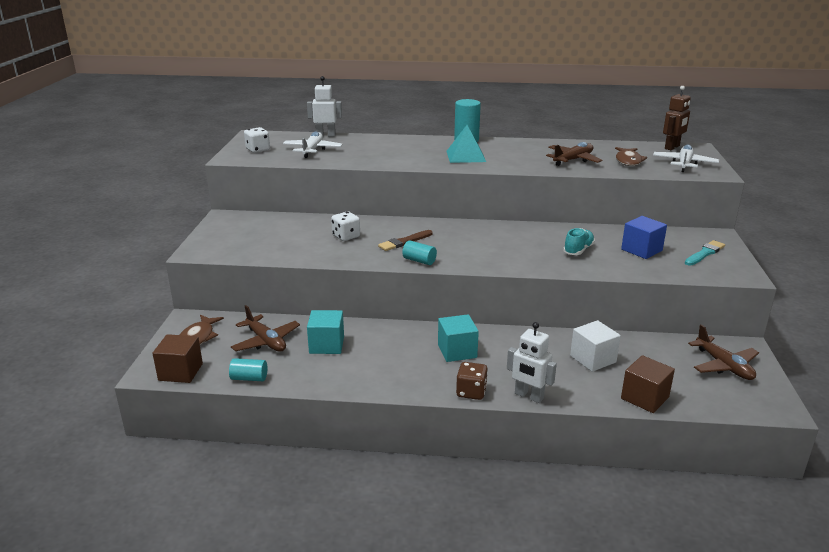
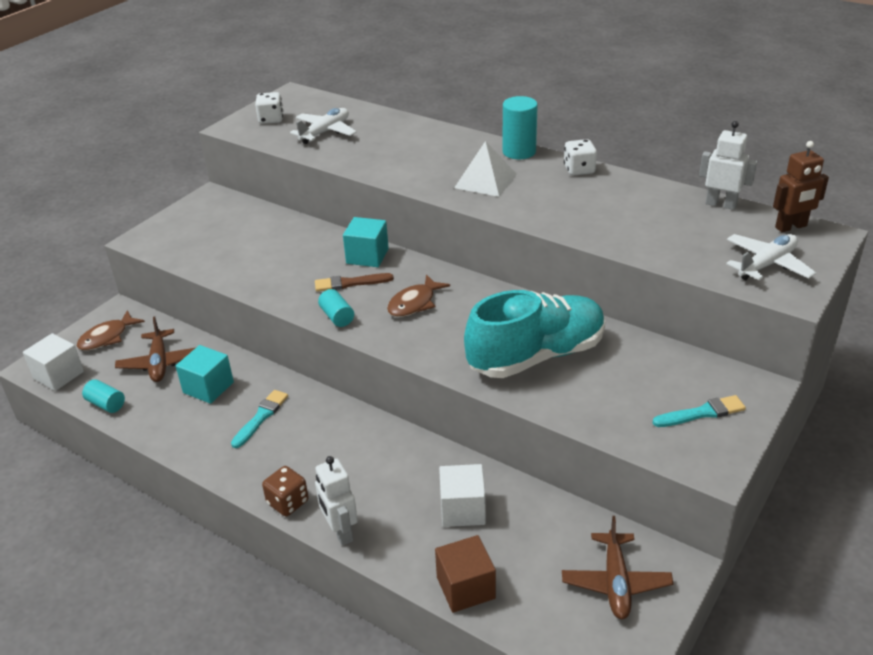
camera: 30 degrees right, 10 degrees up
brown cube [152,334,203,383] -> white cube [23,333,84,391]
white robot [307,76,342,136] -> white robot moved to [699,121,757,210]
white dice [331,212,360,241] -> white dice moved to [564,139,597,176]
turquoise cube [438,314,479,362] -> turquoise cube moved to [343,217,389,267]
turquoise pyramid [447,125,486,163] -> white pyramid [454,141,517,197]
brown plane [546,142,603,166] -> none
turquoise shoe [563,228,595,255] -> turquoise shoe [464,290,605,378], size x2.29
brown fish [615,147,647,166] -> brown fish moved to [387,274,450,317]
blue cube [621,216,667,259] -> none
none -> turquoise brush [231,390,288,448]

